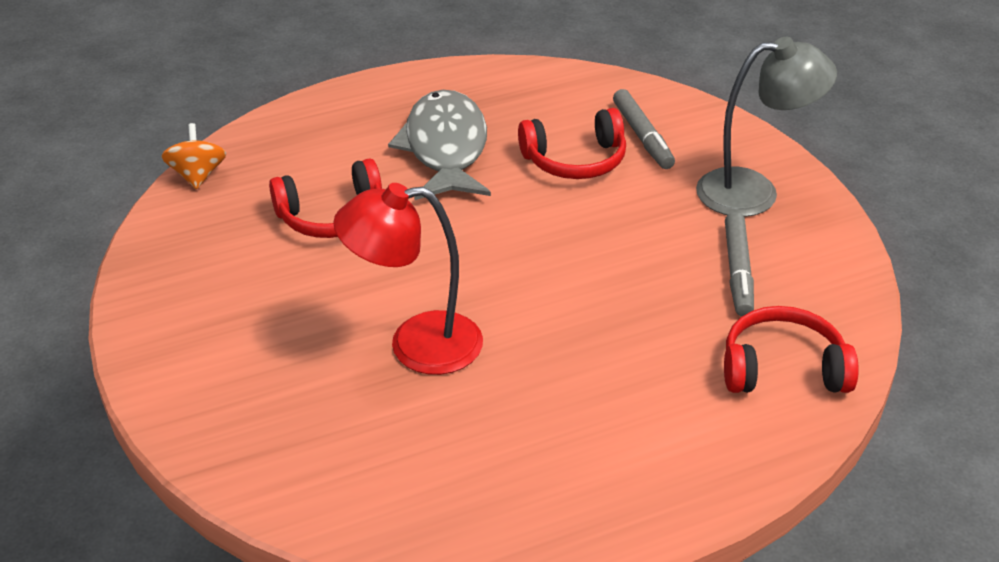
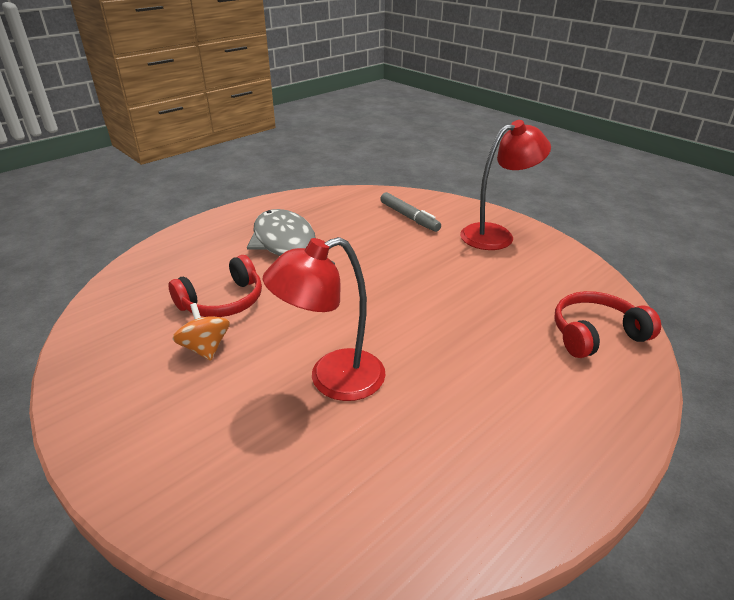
camera: 20 degrees left, 5 degrees down
orange spinning top [161,123,226,189] -> orange spinning top moved to [173,303,230,361]
red headphones [518,108,626,179] -> none
grey lamp [696,37,837,217] -> red lamp [460,120,551,250]
grey marker [725,212,754,316] -> none

